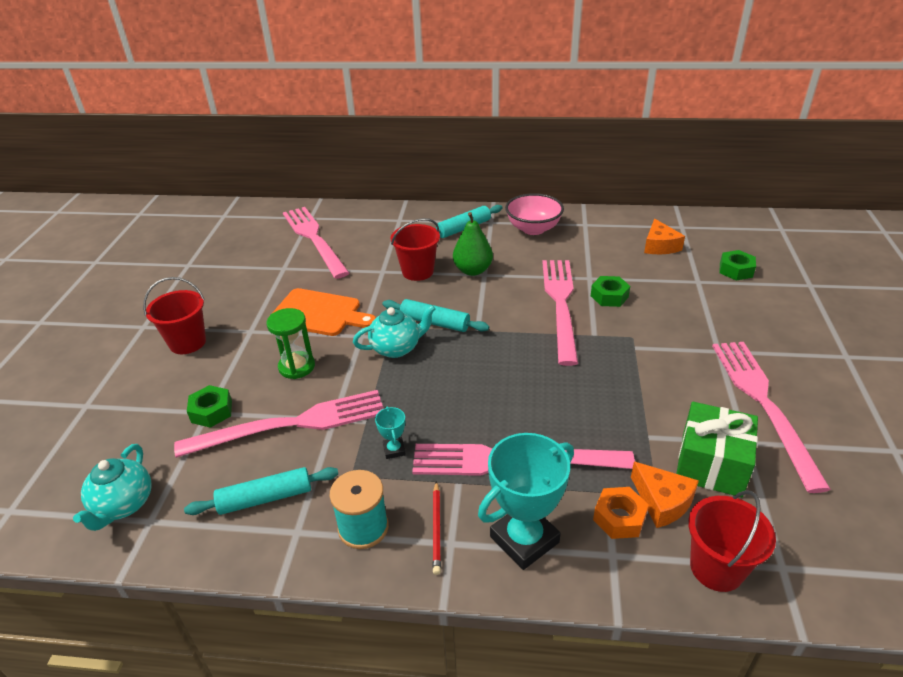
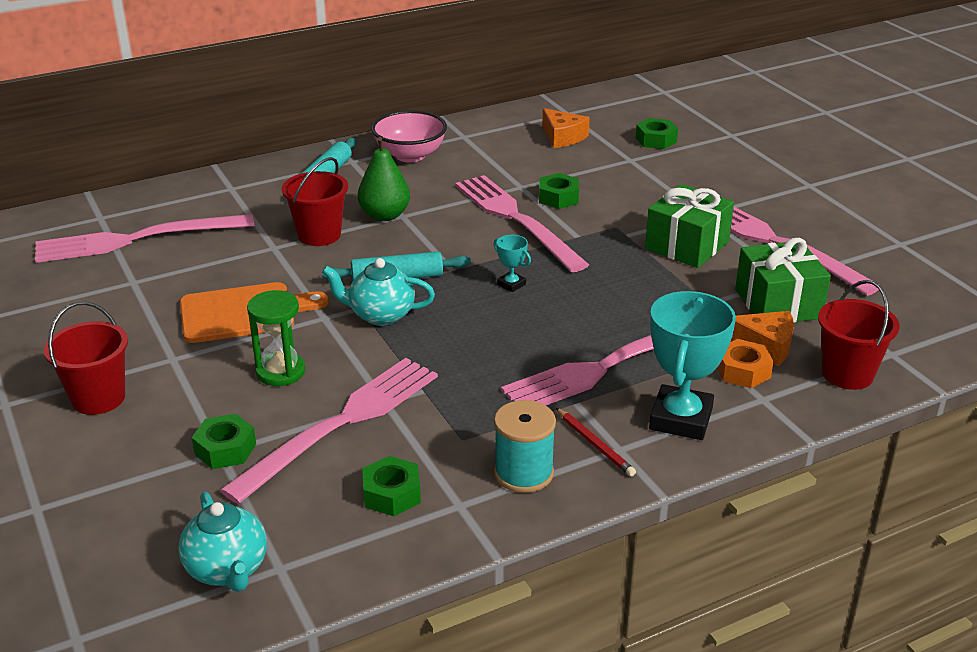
camera: 35 degrees left, 5 degrees down
turquoise rolling pin [184,467,338,515] -> green nut [362,456,421,516]
pink fork [283,207,349,279] -> pink fork turned 45 degrees counterclockwise [35,214,254,263]
turquoise teapot [353,305,436,358] -> turquoise teapot turned 120 degrees counterclockwise [322,258,435,326]
turquoise trophy [375,407,406,459] -> turquoise trophy moved to [493,235,531,292]
none -> green gift [645,184,734,268]

